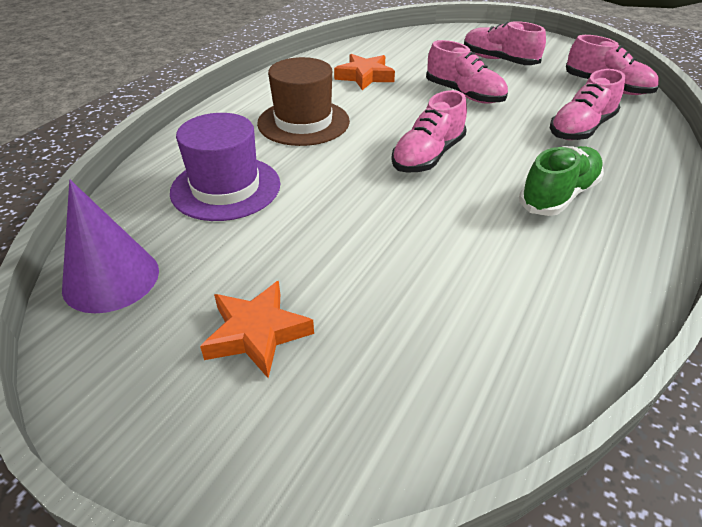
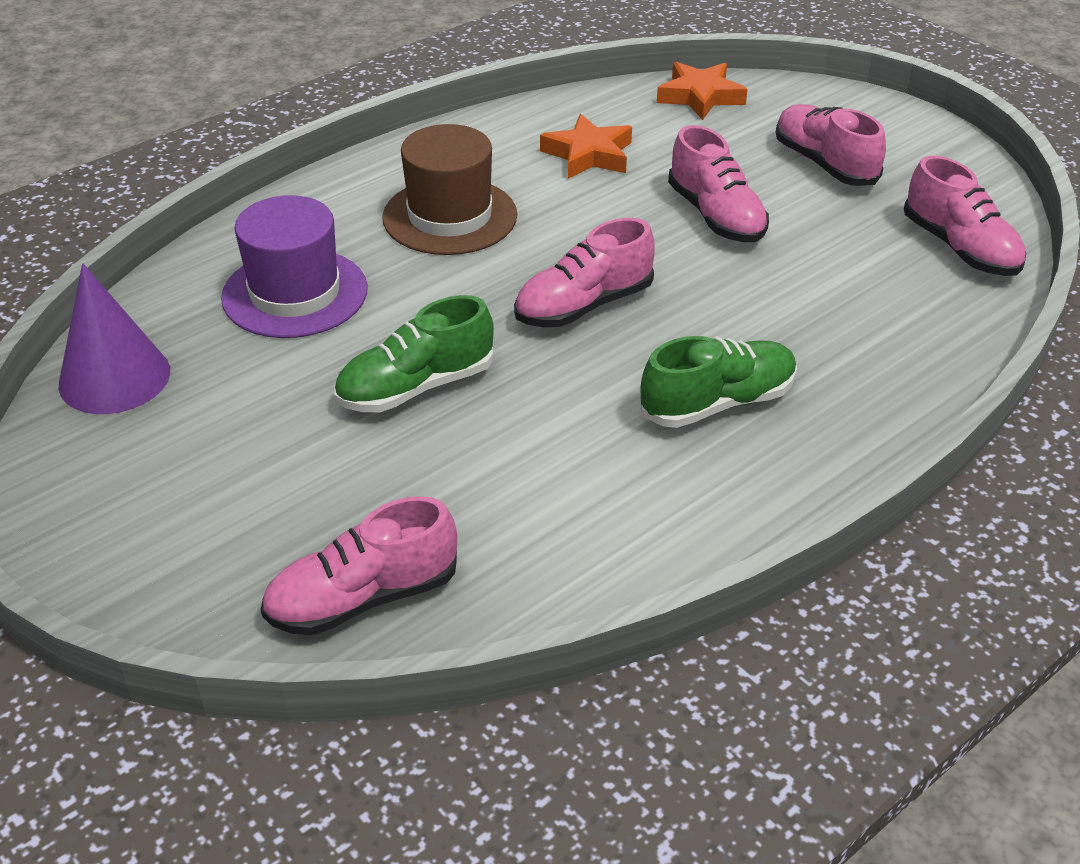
camera: 20 degrees right, 0 degrees up
orange star [200,281,314,378] -> orange star moved to [657,62,748,120]
pink shoe [550,69,625,140] -> pink shoe moved to [261,496,457,635]
none -> green shoe [334,295,494,412]

